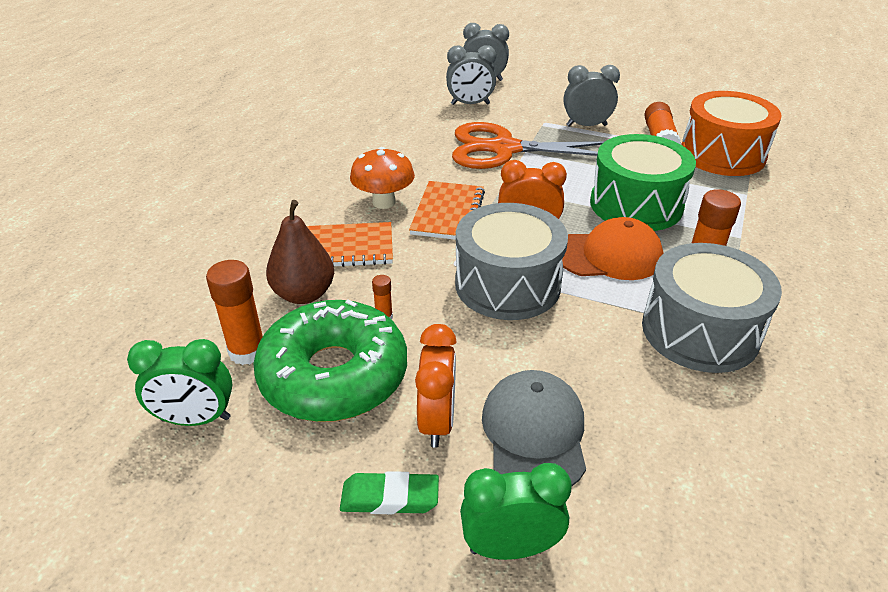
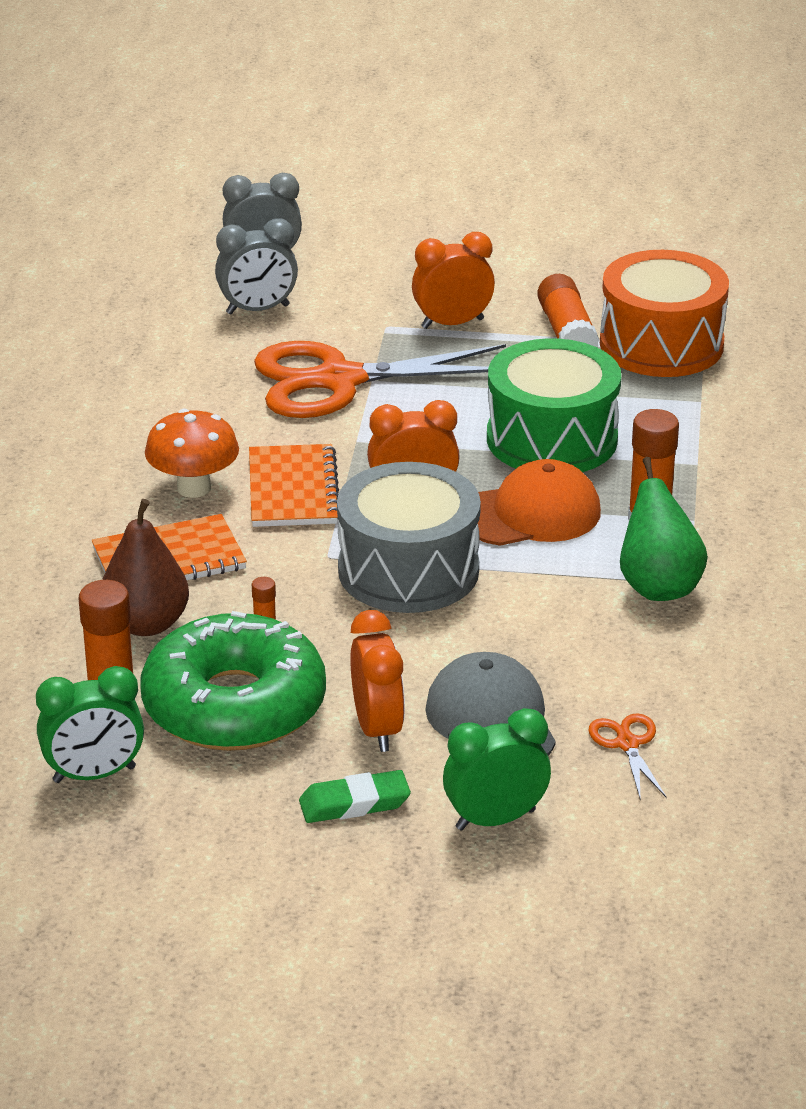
camera: 15 degrees left, 5 degrees down
grey clock [564,65,620,127] -> orange clock [412,232,495,329]
grey drum [642,243,782,373] -> green pear [620,457,708,601]
none -> orange scissors [588,713,666,798]

